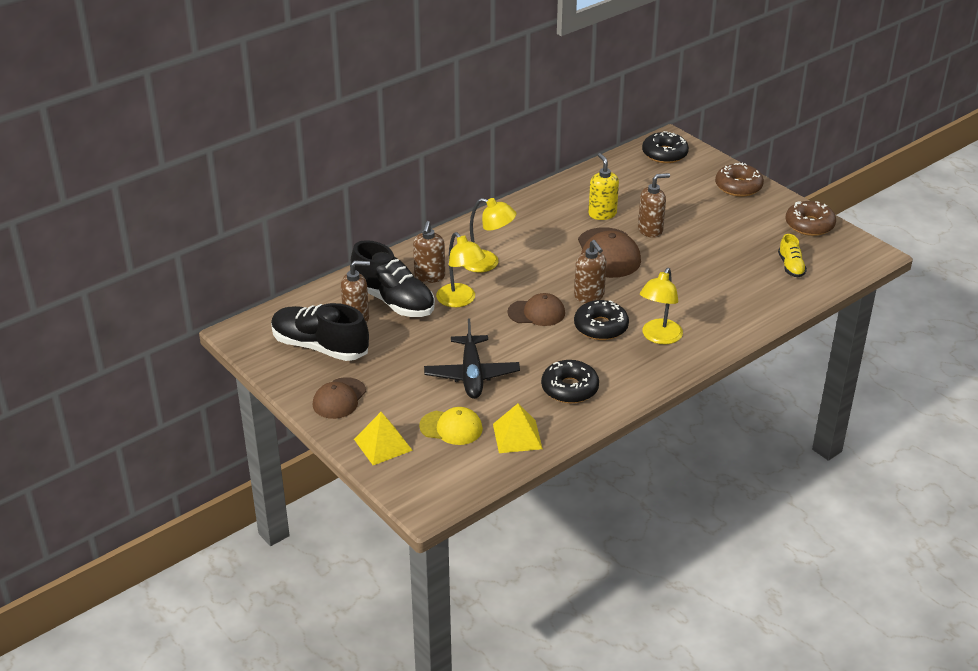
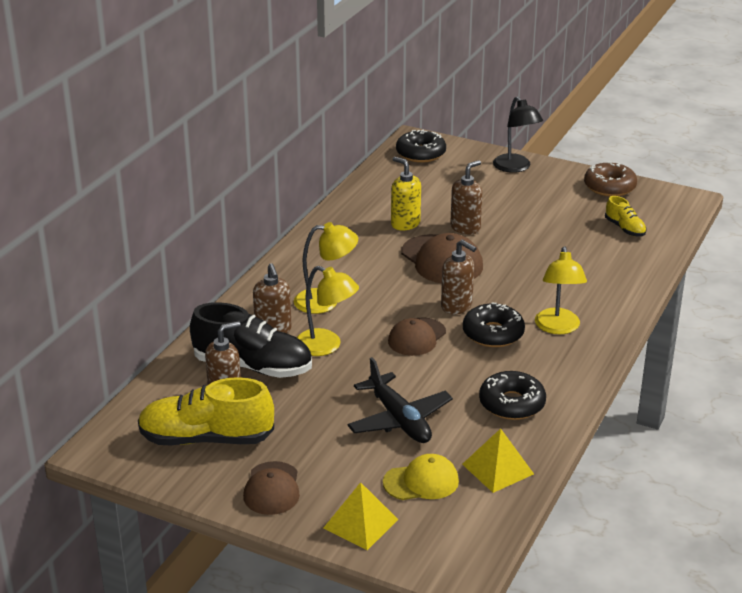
camera: 25 degrees left, 5 degrees down
black shoe [271,303,369,361] -> yellow shoe [138,377,274,445]
brown cap [507,293,565,326] -> brown cap turned 150 degrees clockwise [388,318,446,356]
brown donut [715,163,764,197] -> black lamp [493,96,543,173]

